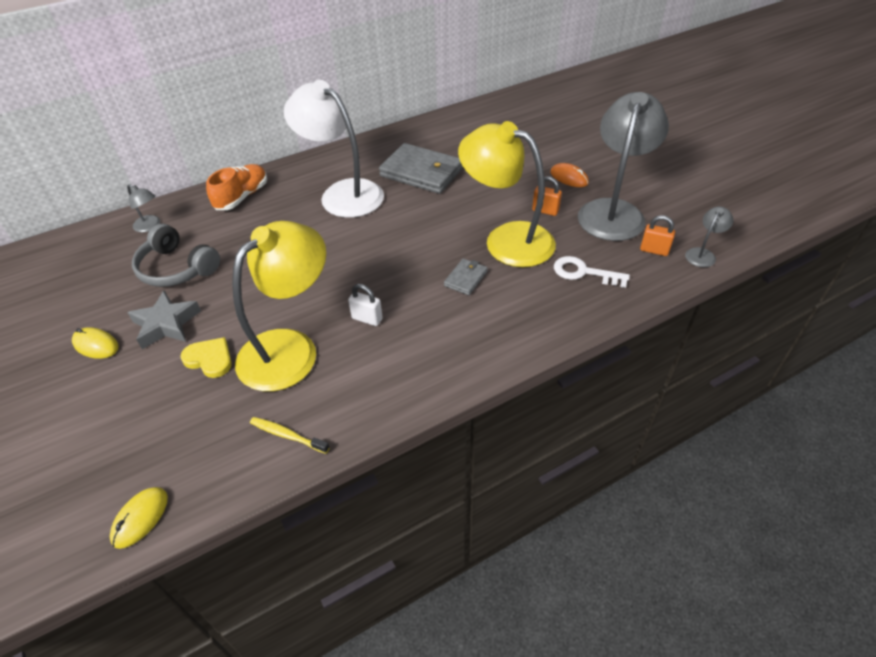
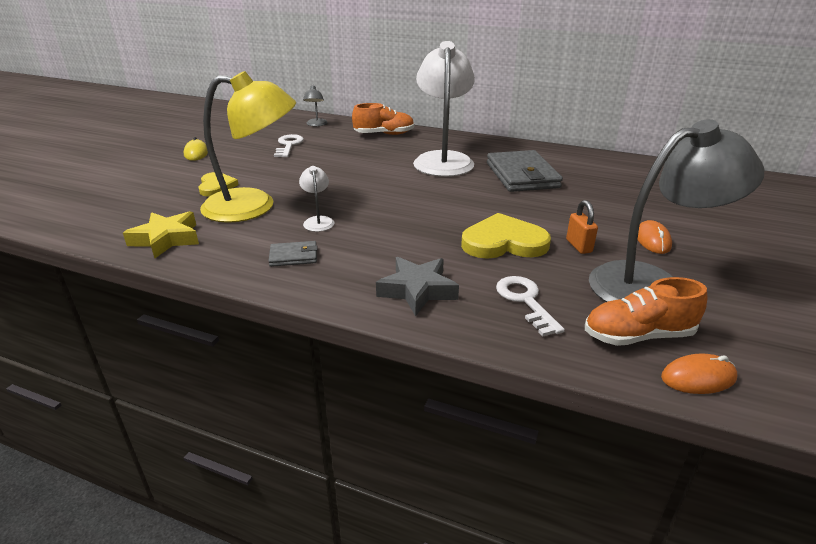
camera: 50 degrees right, 15 degrees down
yellow mouse [110,487,168,549] -> none
grey star [127,290,201,349] -> grey star moved to [376,257,459,316]
grey headphones [132,224,220,287] -> white key [274,134,304,157]
yellow toothbrush [250,417,330,454] -> yellow star [123,211,199,258]
white padlock [348,284,383,326] -> white lamp [299,166,334,232]
grey wallet [444,259,488,295] -> grey wallet moved to [268,241,318,267]
yellow lamp [458,121,556,267] -> yellow heart [461,213,551,259]
orange padlock [640,215,675,256] -> orange shoe [585,277,707,346]
grey lamp [685,206,734,267] -> orange mouse [661,353,737,394]

